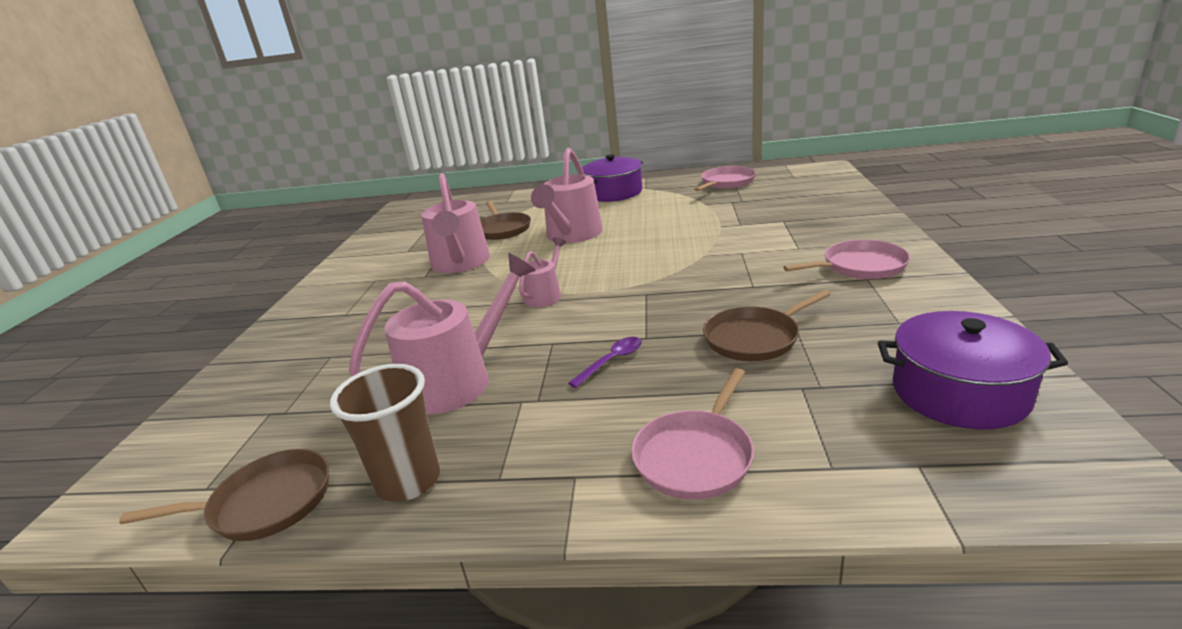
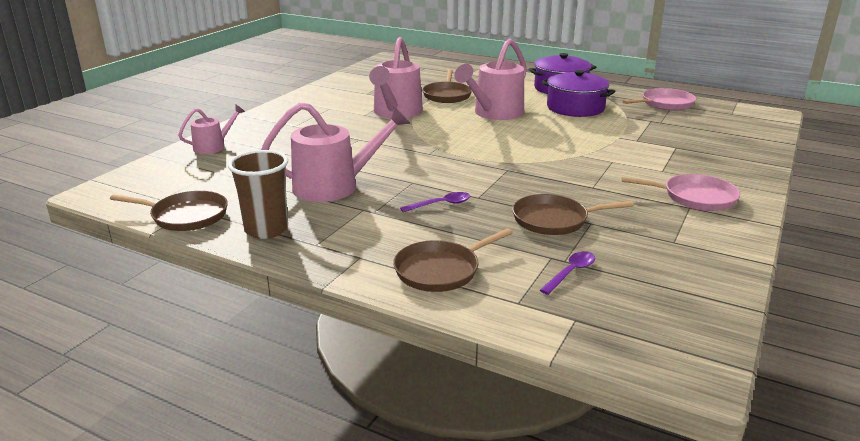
camera: 20 degrees right, 0 degrees up
pink watering can [519,237,566,307] -> pink watering can moved to [178,105,245,154]
pink pan [631,368,754,499] -> brown pan [393,228,512,292]
purple pot [878,311,1068,429] -> purple pot moved to [541,70,616,117]
none -> purple spoon [540,251,595,295]

